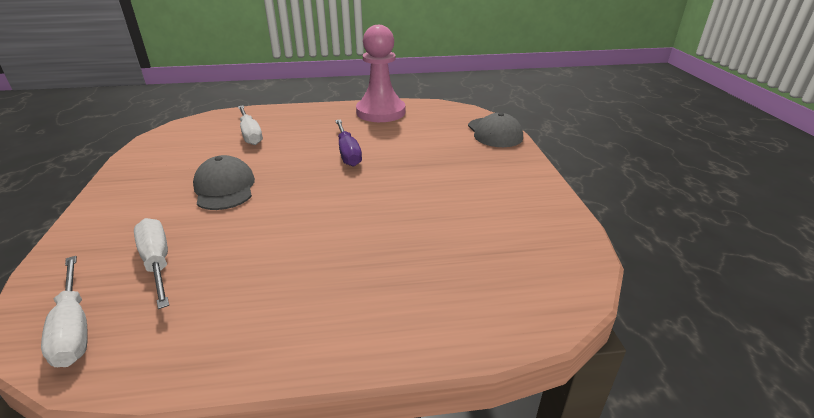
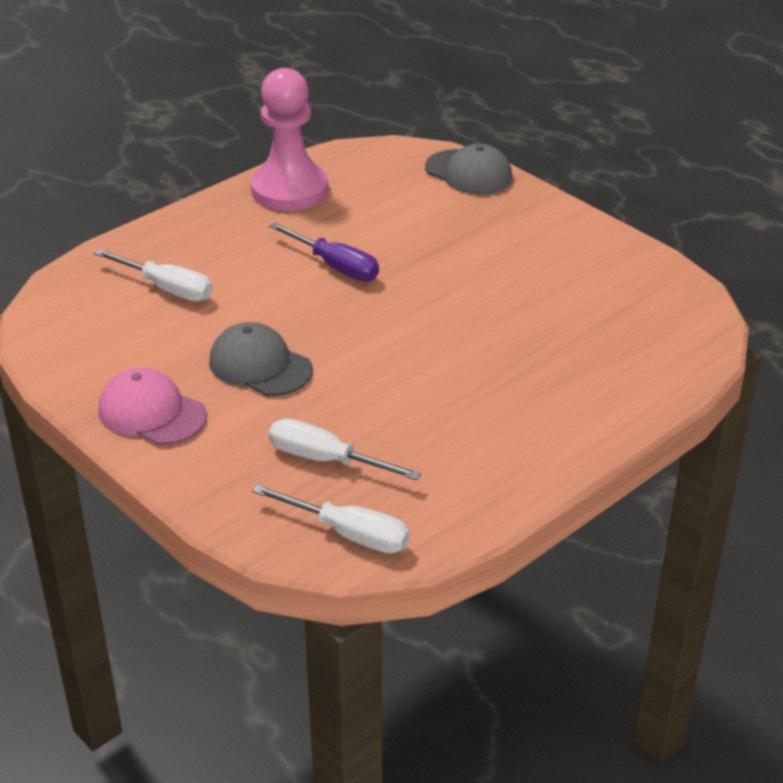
camera: 35 degrees left, 5 degrees up
none -> pink cap [98,368,207,445]

